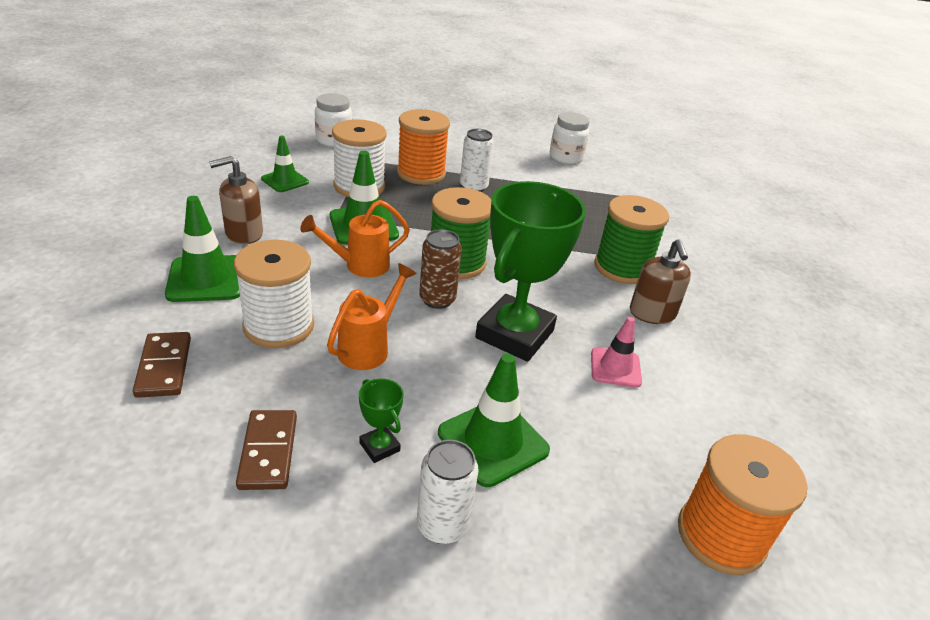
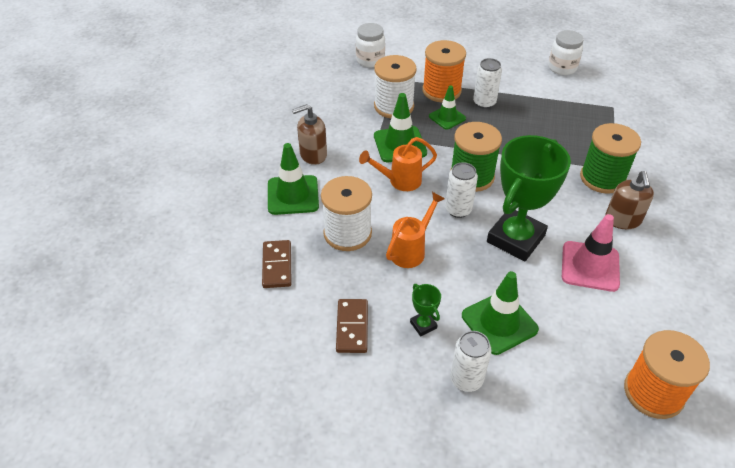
camera: 10 degrees right, 10 degrees up
green traffic cone [261,136,309,192] -> green traffic cone moved to [429,85,466,130]
brown can [419,229,462,309] -> white can [445,162,478,218]
pink traffic cone [591,317,642,388] -> pink traffic cone [562,214,620,292], size x1.55

